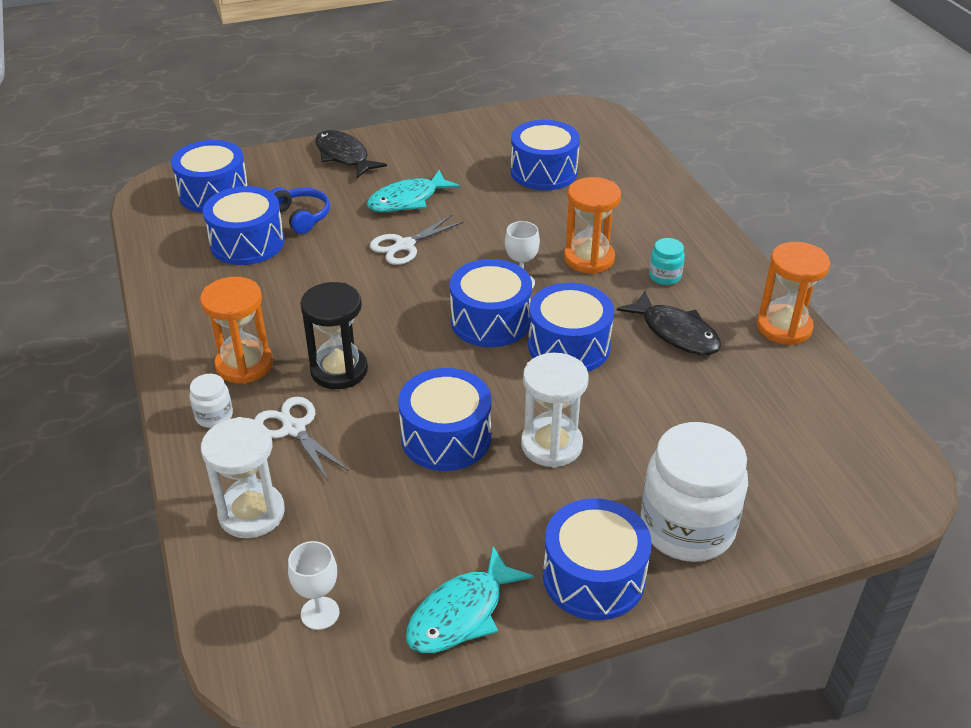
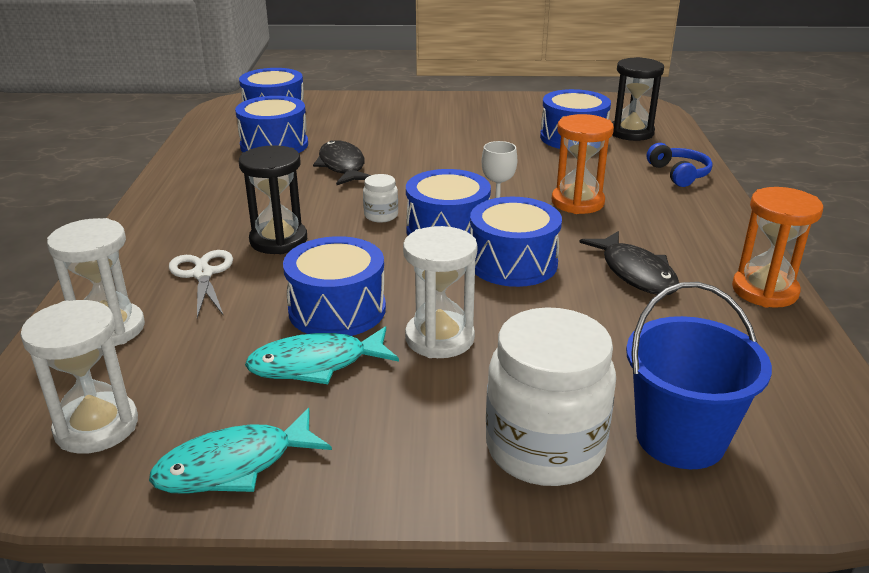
camera: 20 degrees right, 10 degrees down
white jar [190,374,233,428] -> white jar moved to [363,174,398,223]
orange hourglass [200,277,273,384] -> none
blue headphones [270,187,330,234] -> blue headphones moved to [647,143,713,187]
white goblet [288,541,339,630] -> white hourglass [20,300,138,454]
black fish [315,130,387,178] -> black fish moved to [313,140,371,186]
turquoise fish [367,169,460,213] -> turquoise fish moved to [245,326,399,384]
white scissors [369,215,464,265] -> none
blue drum [543,498,652,620] -> none
turquoise jar [649,238,685,285] -> none
none -> black hourglass [612,57,664,141]
none -> blue bucket [626,282,772,469]

